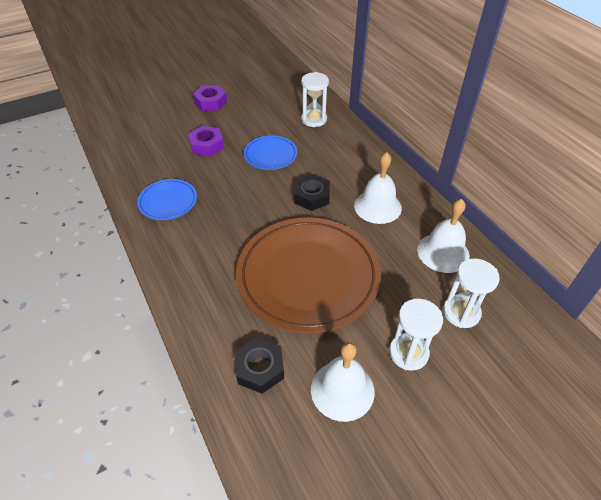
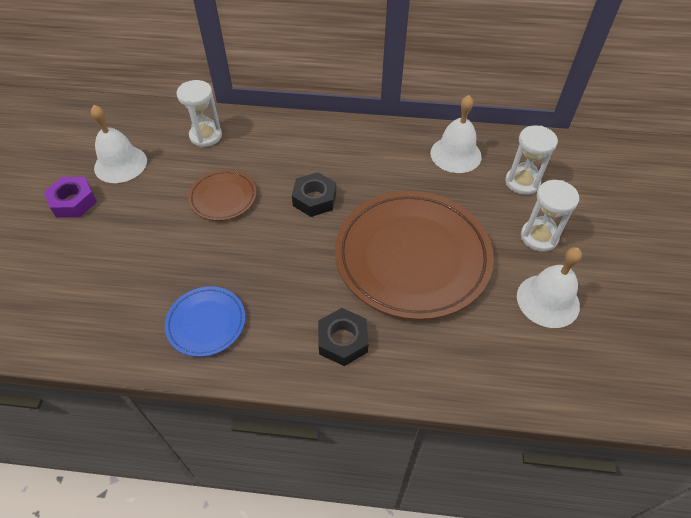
camera: 55 degrees left, 5 degrees up
purple nut [188,126,224,157] -> none
black nut [235,337,284,394] -> black nut moved to [318,308,368,366]
blue plate [244,135,297,170] -> brown plate [188,170,256,221]
white bell [354,152,402,224] -> white bell moved to [91,105,147,183]

